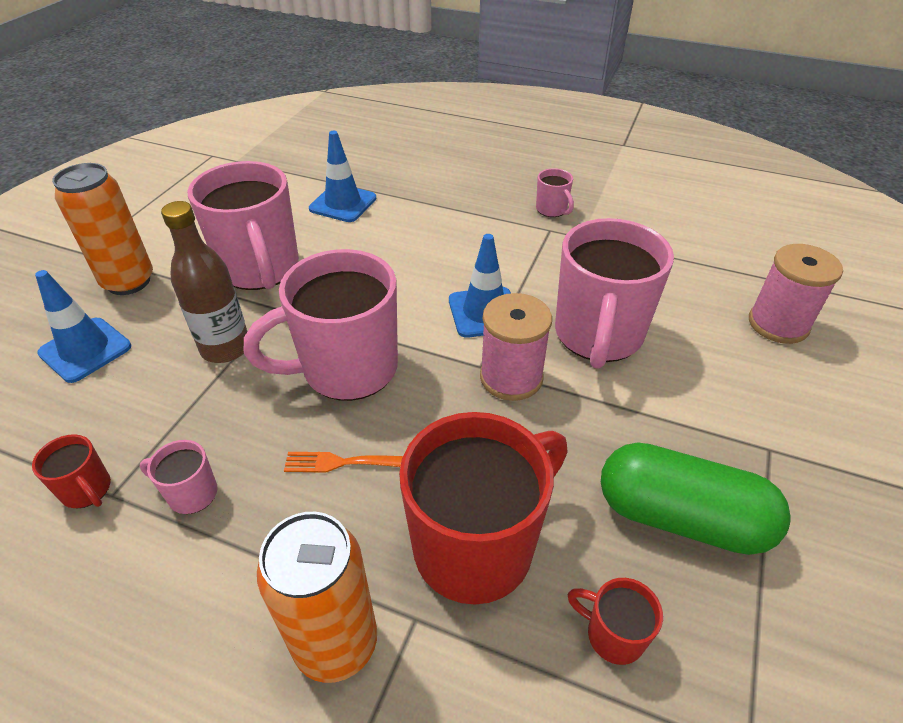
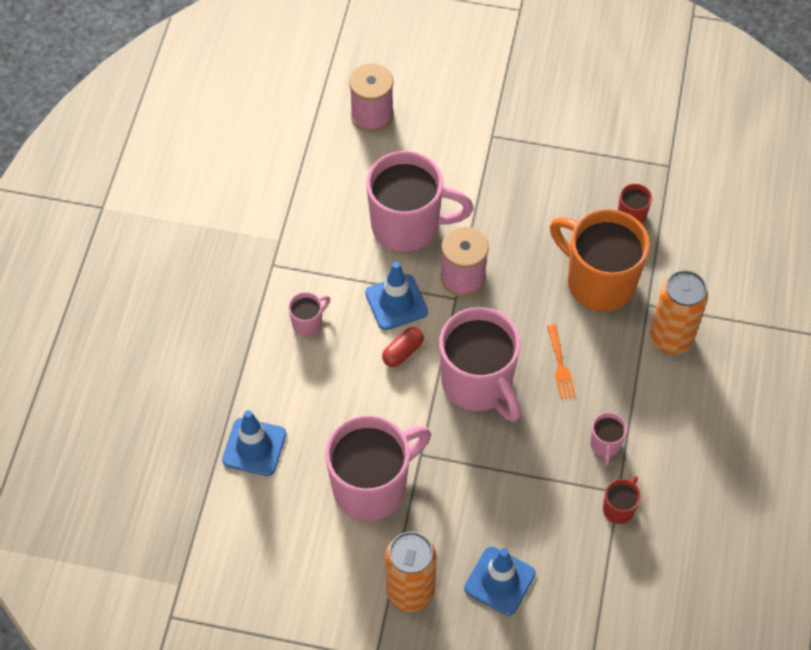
camera: 100 degrees left, 15 degrees up
brown bottle [161,201,248,363] -> none
red mug [399,412,568,604] -> orange mug [550,209,650,312]
pink mug [536,168,574,217] -> pink mug moved to [288,292,330,336]
green capsule [601,443,791,555] -> none
none -> red capsule [382,327,424,367]

